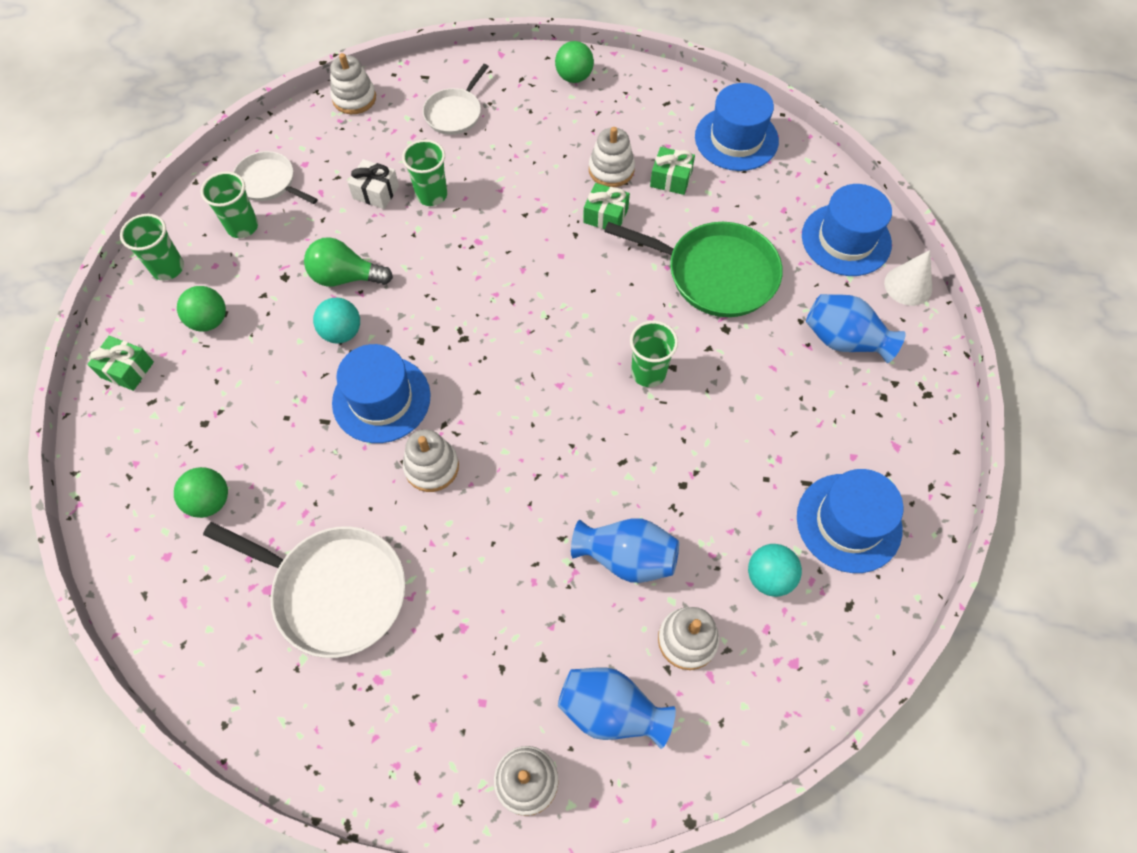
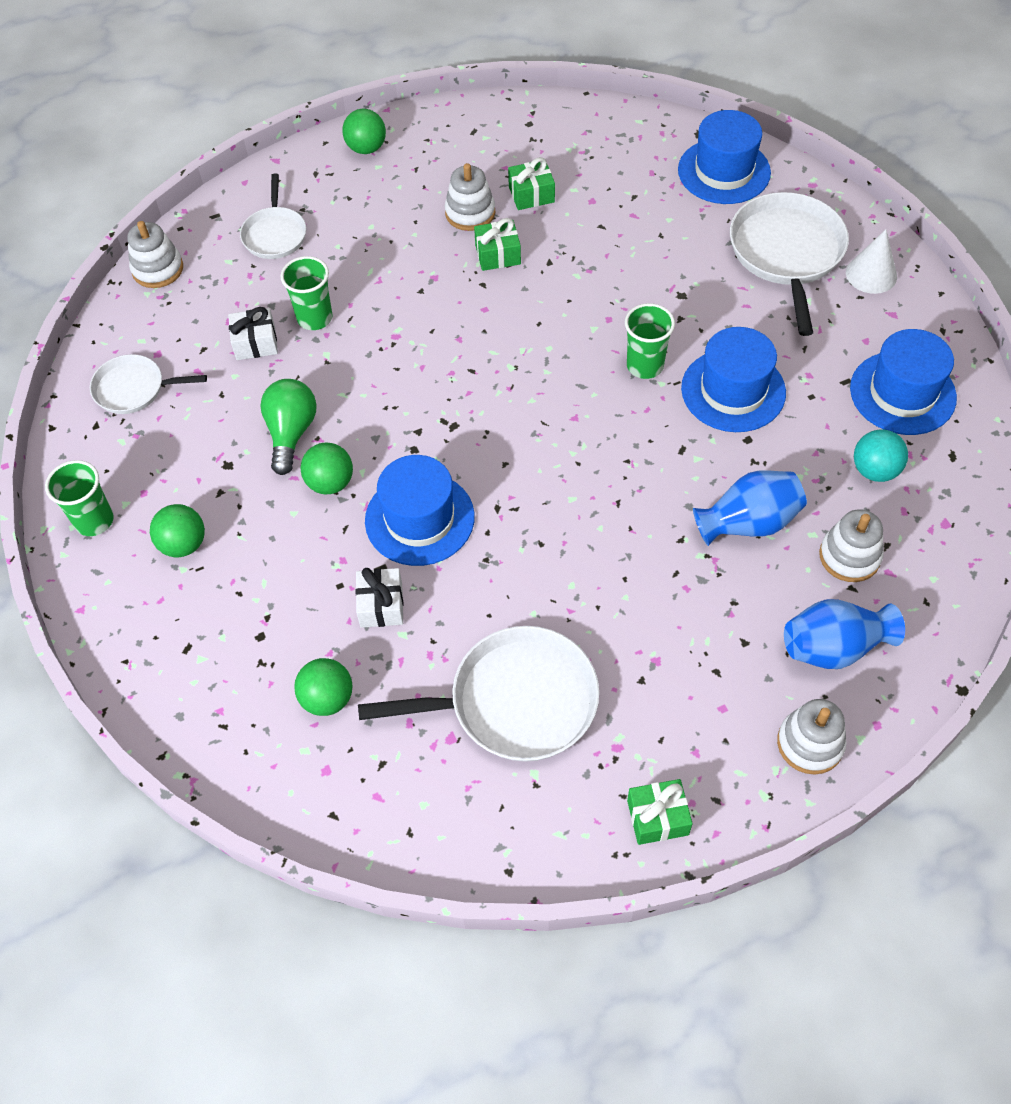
camera: 30 degrees left, 5 degrees down
green gift [87,336,154,391] -> green gift moved to [627,779,693,845]
green cup [201,171,258,238] -> none
green light bulb [304,237,393,287] -> green light bulb turned 120 degrees clockwise [260,379,317,475]
turquoise ball [313,298,360,344] -> green ball [300,443,353,494]
white stacking toy [403,429,459,492] -> none
green pan [604,222,783,317] -> none
blue hat [695,83,779,171] -> blue hat moved to [681,327,786,432]
blue vase [806,294,906,363] -> white pan [730,192,849,336]
white cone [884,250,932,306] -> white cone moved to [846,229,897,294]
none -> white gift [355,568,403,628]

